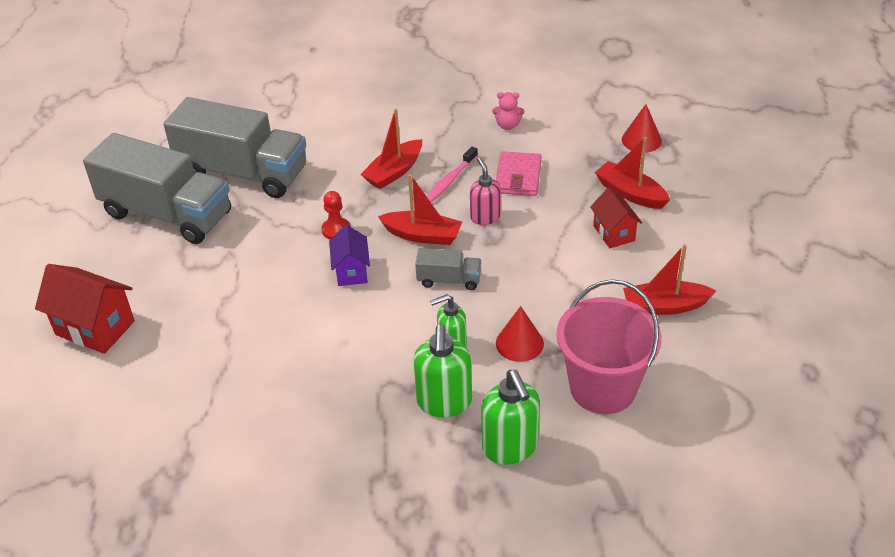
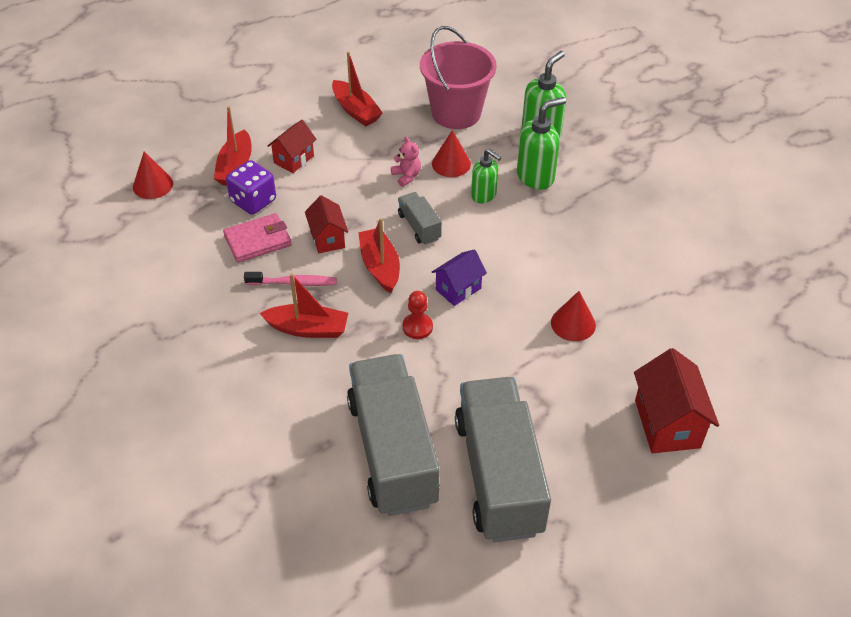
camera: 125 degrees left, 5 degrees up
pink soap dispenser [470,157,501,225] -> red house [305,195,348,253]
pink teddy bear [492,92,524,130] -> pink teddy bear moved to [391,136,421,187]
none -> purple dice [226,160,276,215]
none -> red cone [551,291,596,341]

